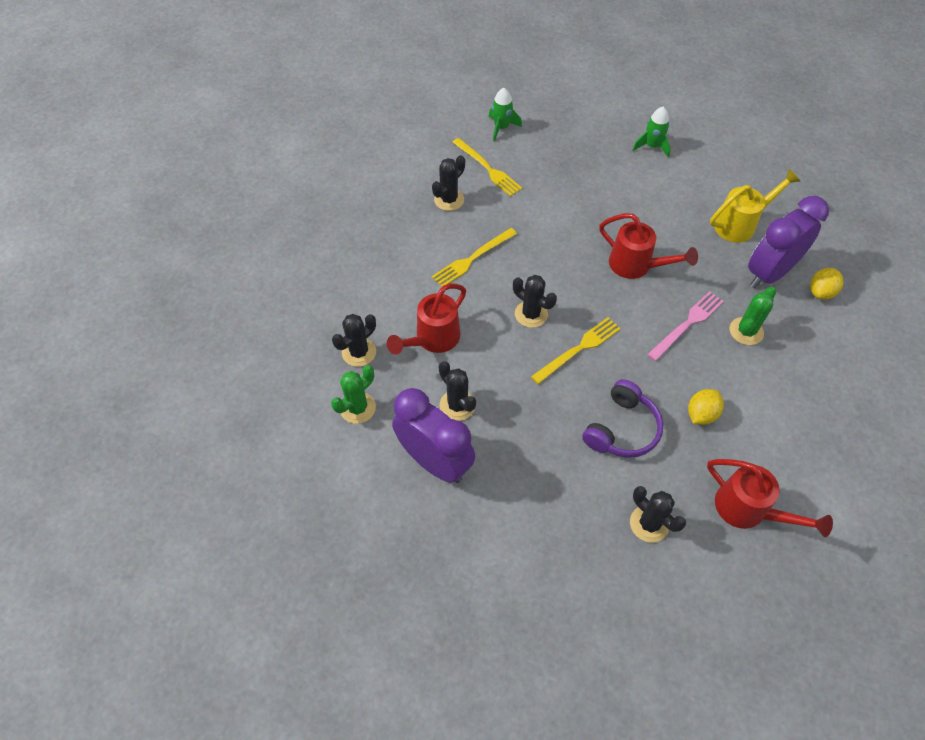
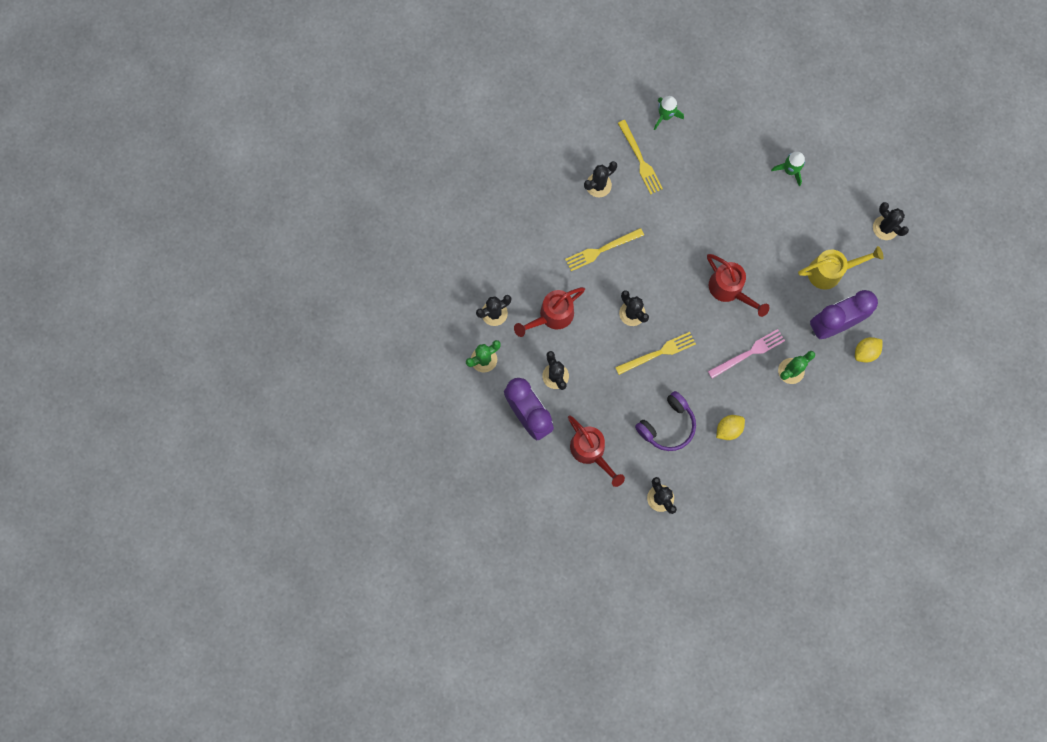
camera: 15 degrees right, 20 degrees up
red watering can [707,459,833,537] -> red watering can moved to [568,415,625,487]
none -> black cactus [873,202,909,240]

